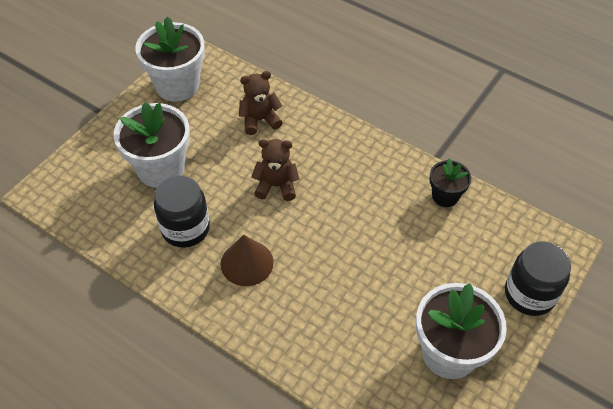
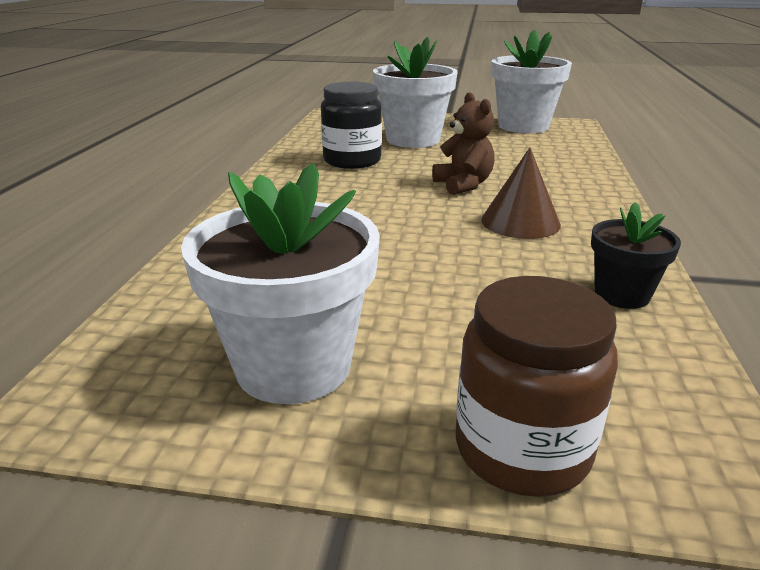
camera: 65 degrees right, 25 degrees down
brown cone [221,235,273,286] -> brown cone moved to [481,148,561,239]
brown teddy bear [239,71,283,135] -> none
black jar [505,241,571,316] -> brown jar [456,276,618,497]

